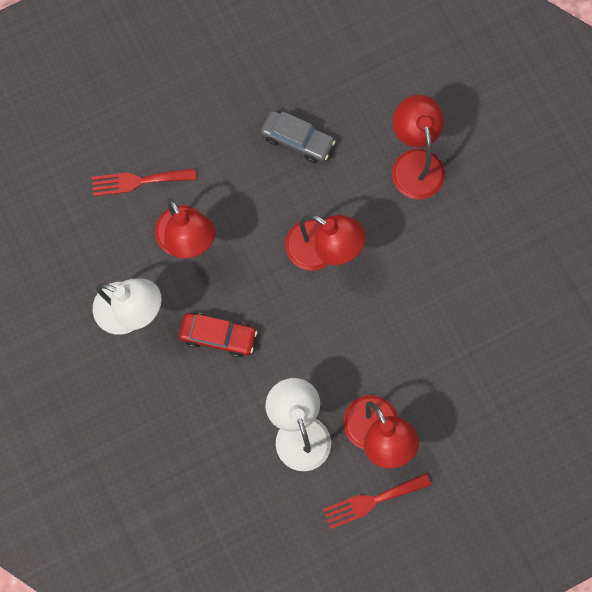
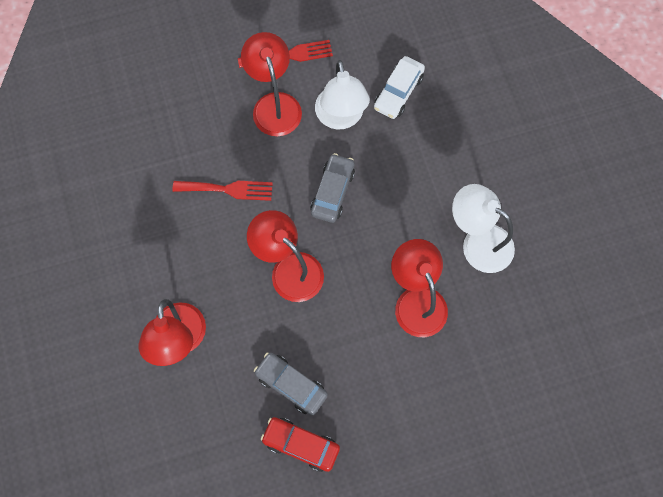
camera: 170 degrees left, 5 degrees down
red fork [92,168,197,196] -> red fork moved to [173,181,273,201]
red car [179,313,257,357] -> red car moved to [261,417,340,472]
none -> grey car [310,153,355,223]
none -> white car [374,56,425,119]

